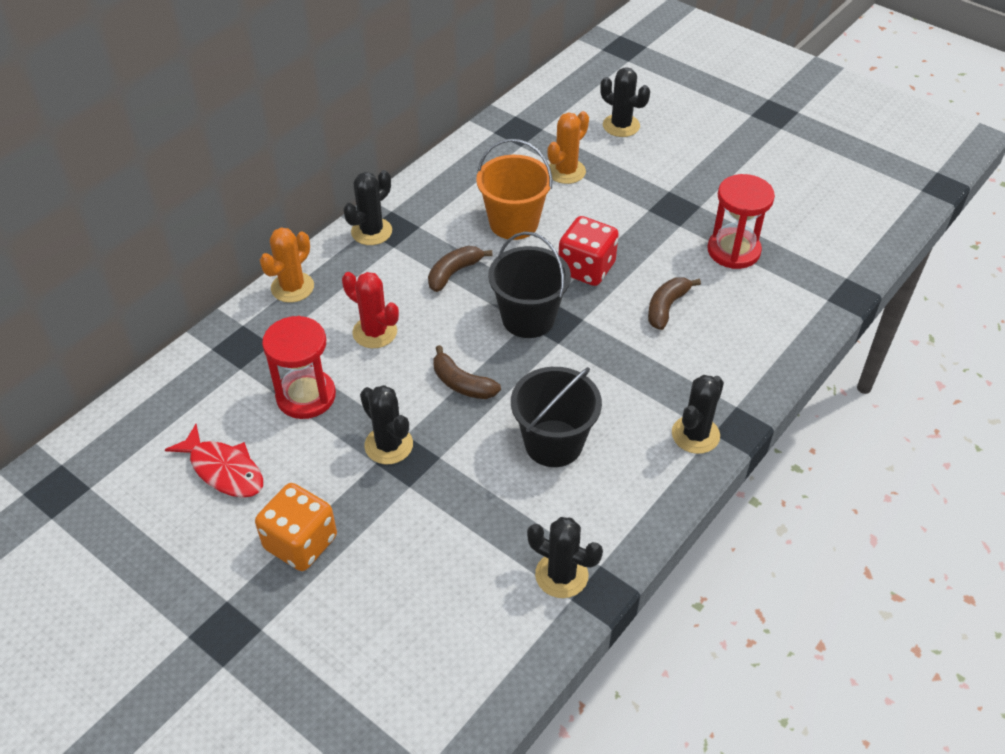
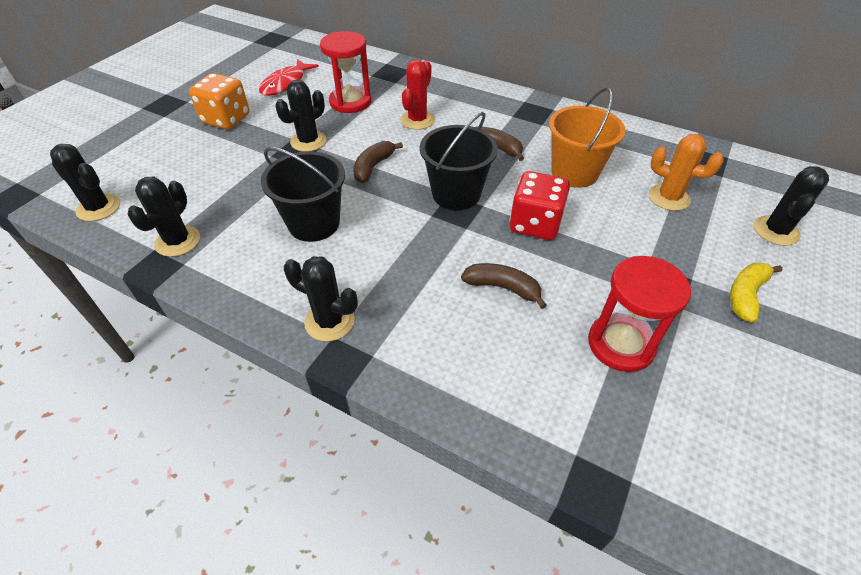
camera: 80 degrees right, 0 degrees up
orange cactus [260,227,314,303] -> none
black cactus [343,170,392,245] -> black cactus moved to [50,144,120,221]
none -> yellow banana [730,263,783,323]

